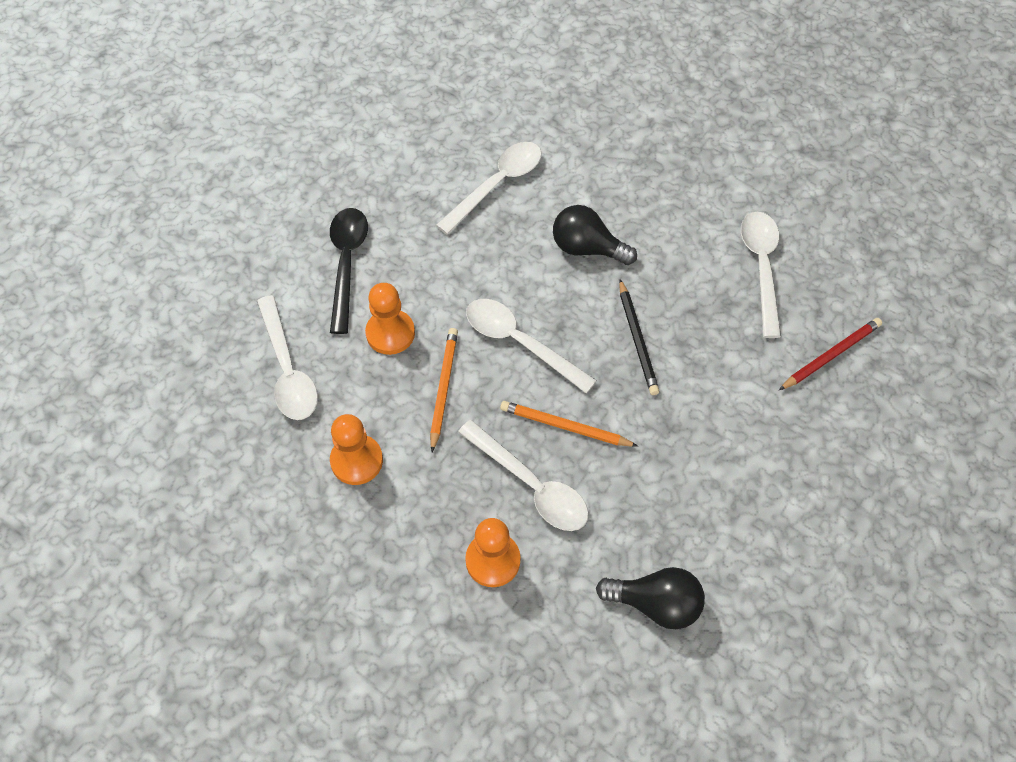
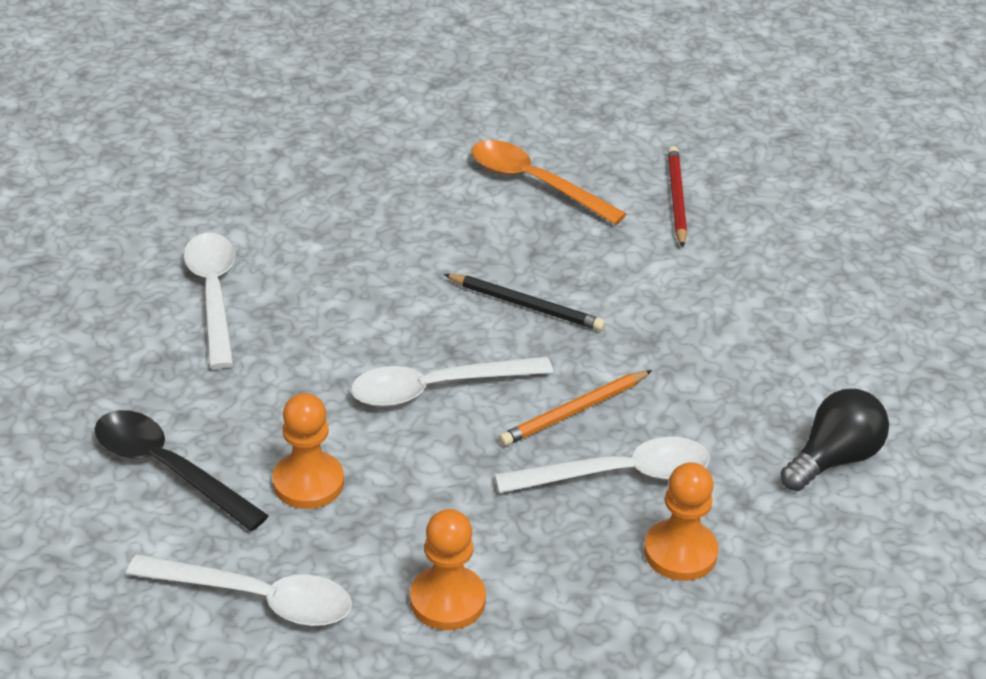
camera: 55 degrees left, 20 degrees down
orange pencil [430,328,458,452] -> none
black light bulb [553,205,637,265] -> none
white spoon [741,212,781,338] -> orange spoon [471,140,627,225]

